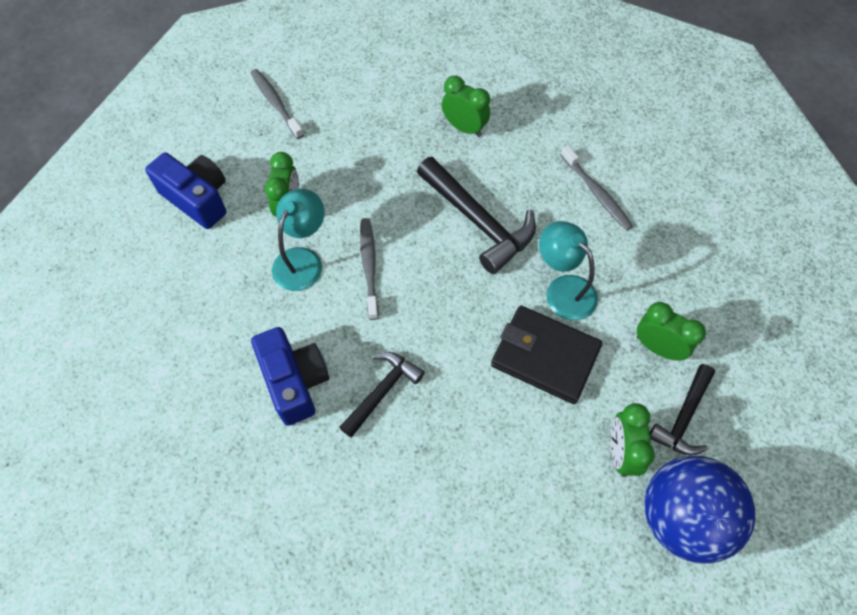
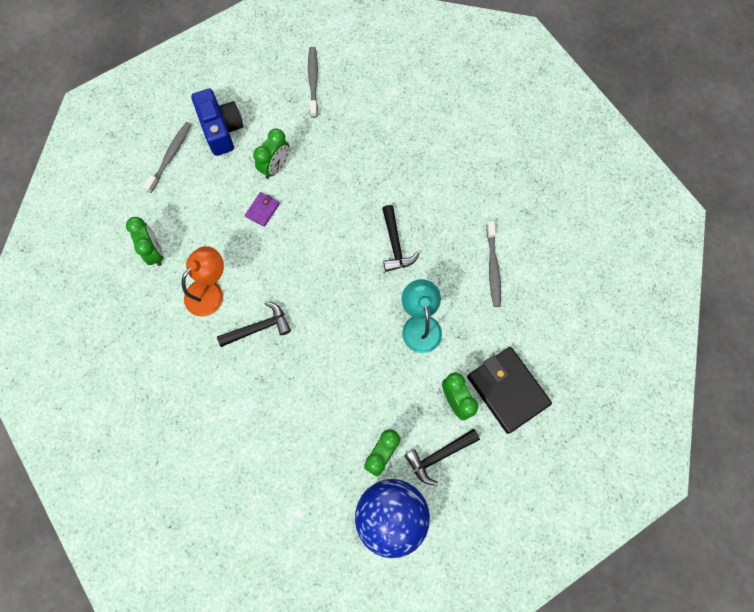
camera: 30 degrees right, 10 degrees up
blue camera [251,327,329,426] -> orange lamp [182,246,224,316]
turquoise lamp [272,189,324,291] -> purple wallet [245,192,280,227]
grey toothbrush [360,218,379,320] -> grey toothbrush moved to [143,122,192,193]
black hammer [417,157,536,274] -> black hammer [382,205,420,272], size x0.62
green clock [442,76,490,137] -> green clock moved to [126,217,163,266]
black wallet [491,306,602,404] -> black wallet moved to [467,347,552,434]

